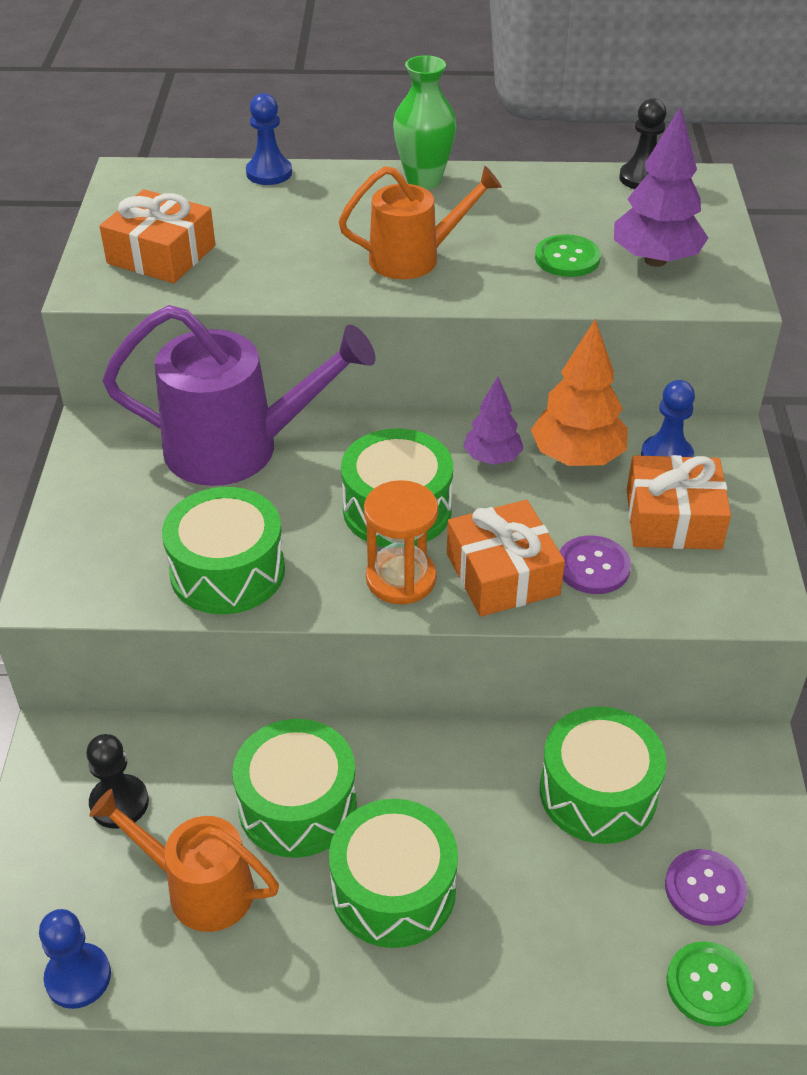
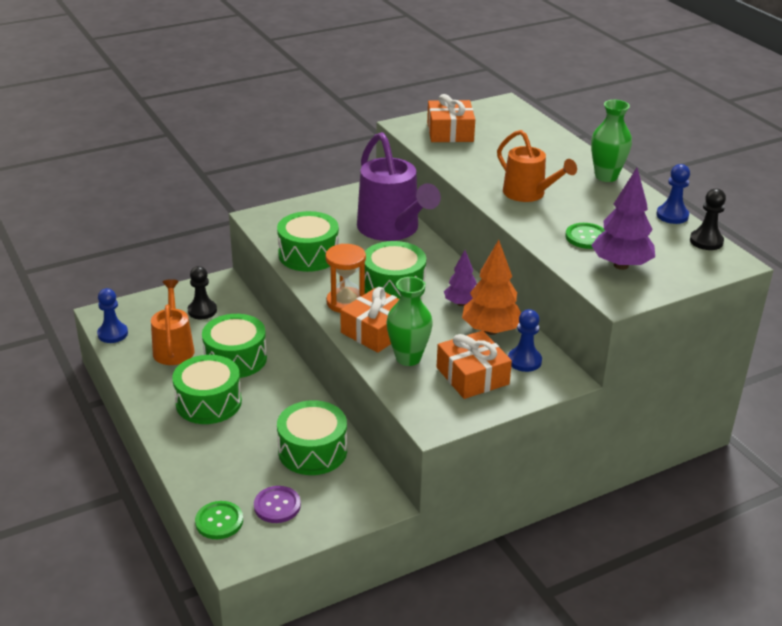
camera: 60 degrees right, 10 degrees down
blue pawn [246,93,292,185] -> blue pawn moved to [656,164,690,224]
purple button [560,536,631,594] -> green vase [387,277,433,366]

